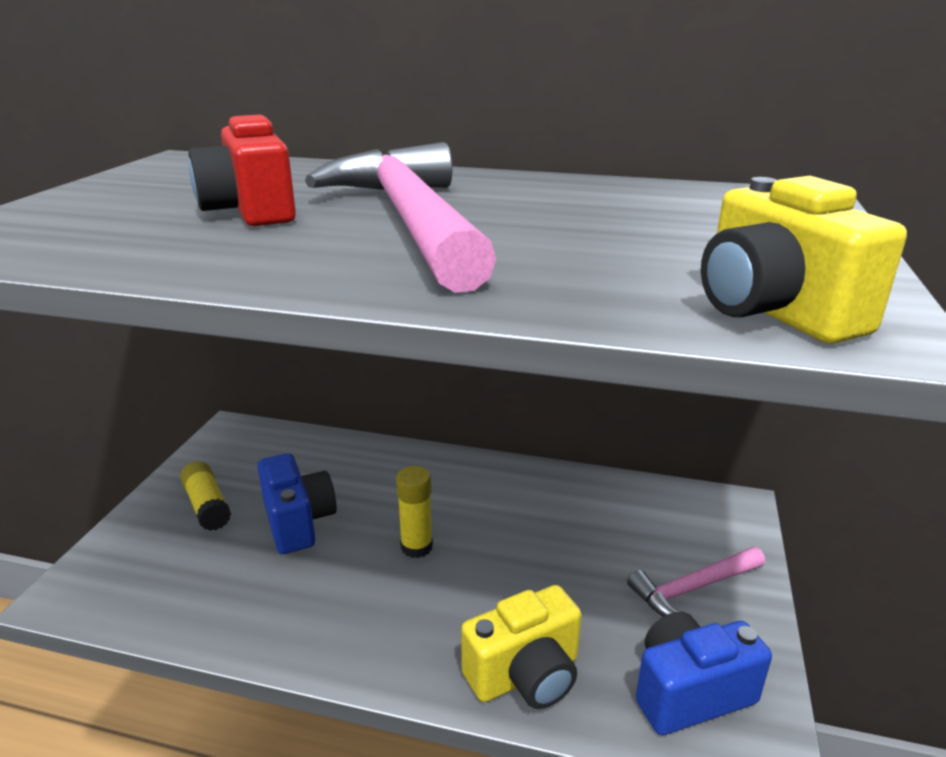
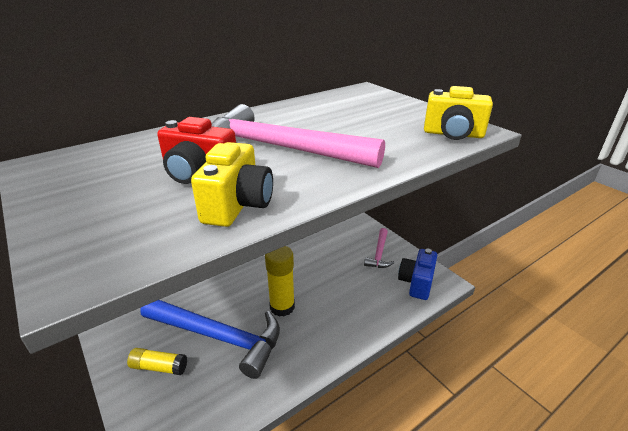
camera: 50 degrees left, 5 degrees up
blue camera [257,453,337,554] -> blue hammer [141,300,280,379]
yellow glue stick [396,466,433,558] -> yellow glue stick [265,246,295,317], size x1.53
yellow camera [461,585,582,709] -> yellow camera moved to [191,142,273,227]

